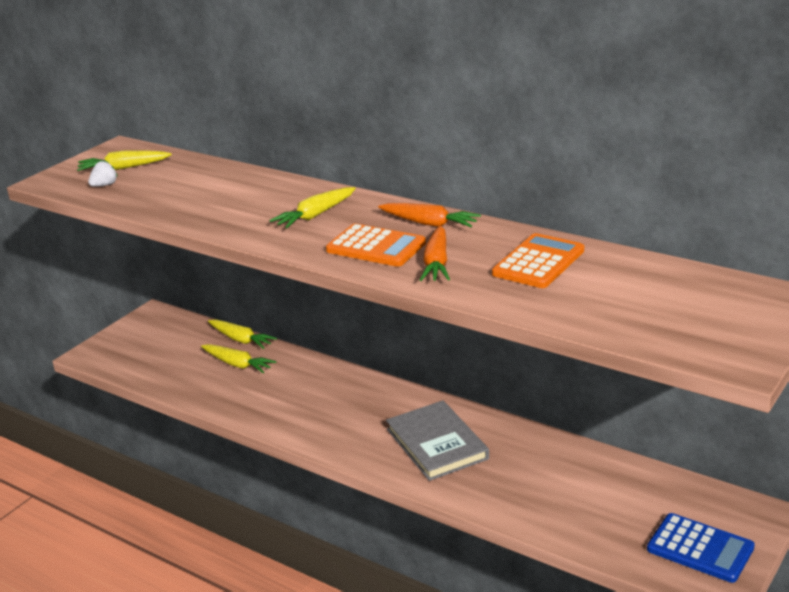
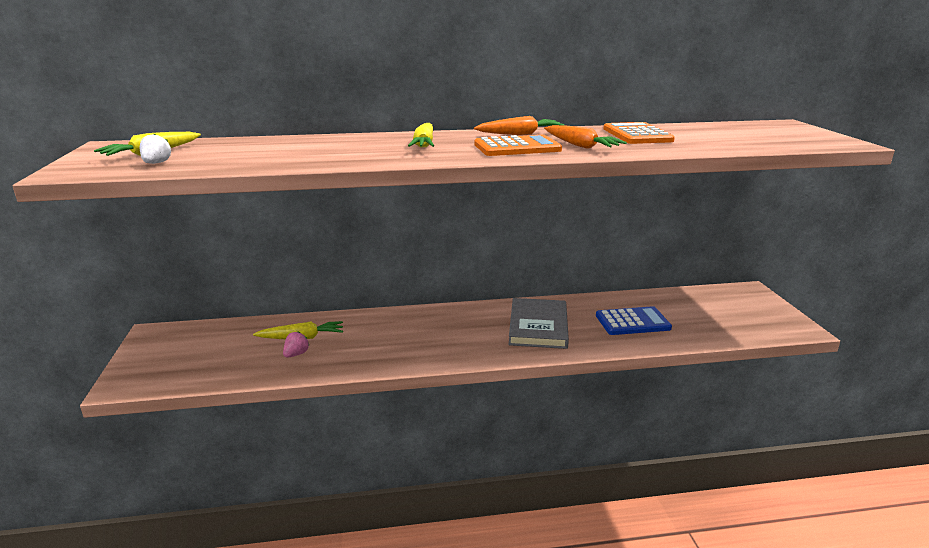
camera: 45 degrees left, 5 degrees down
yellow carrot [208,319,277,349] -> none
grey book [386,400,489,481] -> grey book turned 75 degrees clockwise [509,298,569,349]
blue calculator [647,513,755,583] -> blue calculator moved to [596,306,672,335]
none -> pink strawberry [283,331,310,358]

